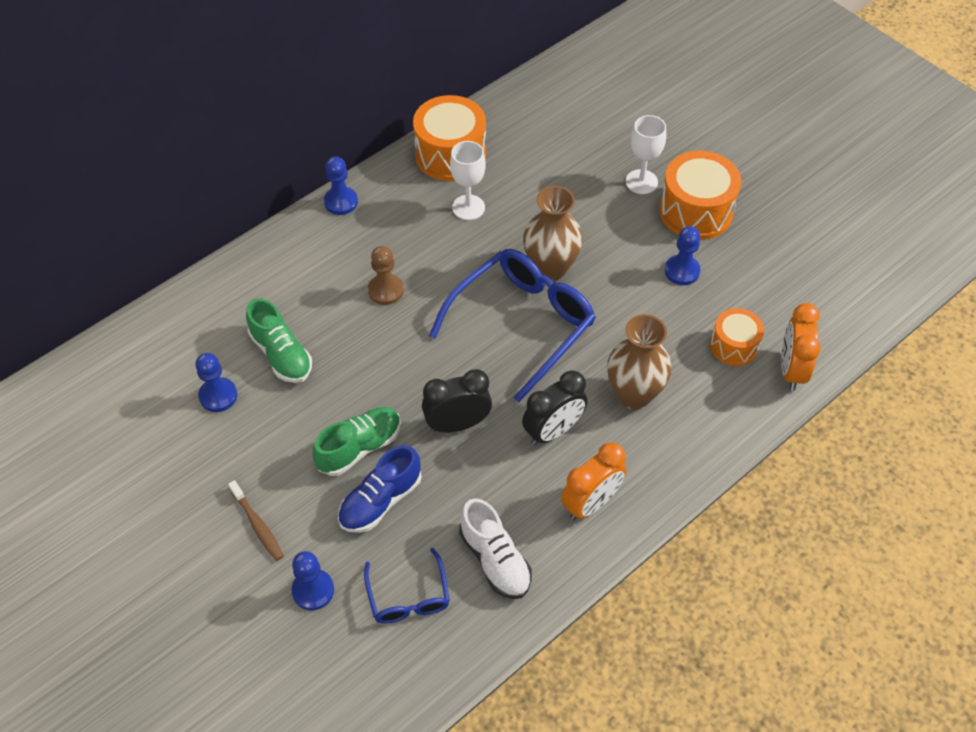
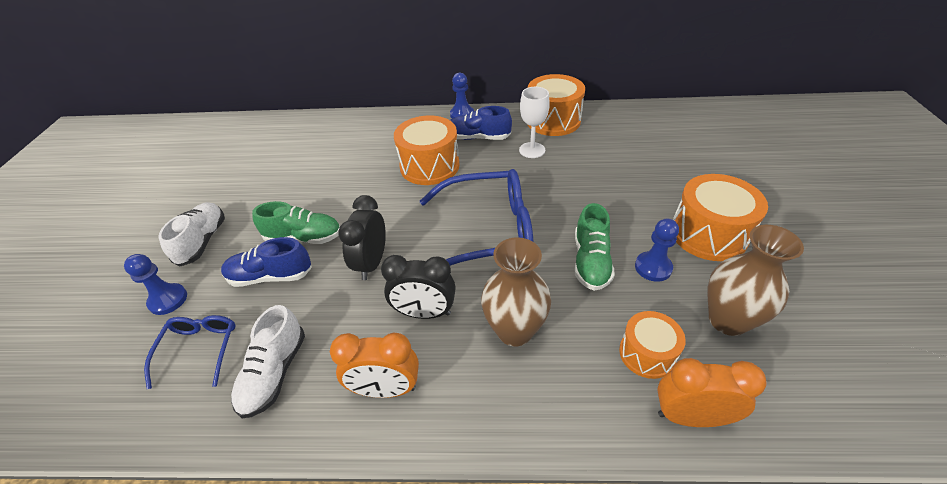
camera: 45 degrees right, 10 degrees down
blue pawn [195,353,237,412] -> none
brown toothbrush [228,480,284,561] -> white shoe [158,202,225,266]
green shoe [246,298,312,383] -> green shoe moved to [575,203,615,291]
blue glasses [364,548,450,624] -> blue glasses turned 150 degrees clockwise [144,315,236,389]
brown pawn [368,246,404,305] -> orange drum [394,116,460,185]
black clock [422,369,492,433] -> black clock turned 105 degrees counterclockwise [338,195,386,280]
brown vase [523,186,583,281] -> brown vase moved to [708,225,804,336]
white goblet [626,115,666,194] -> none
orange clock [781,303,820,391] -> orange clock turned 45 degrees clockwise [657,358,766,427]
none -> blue shoe [450,106,512,140]

